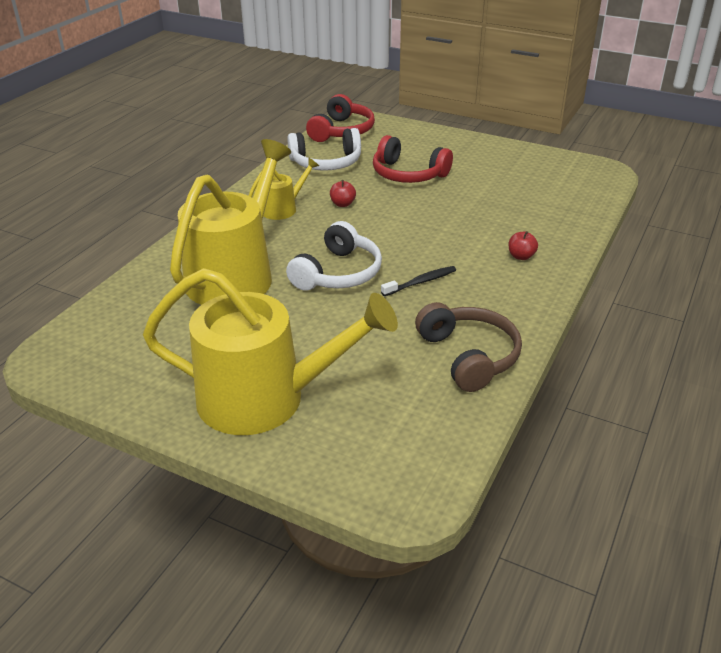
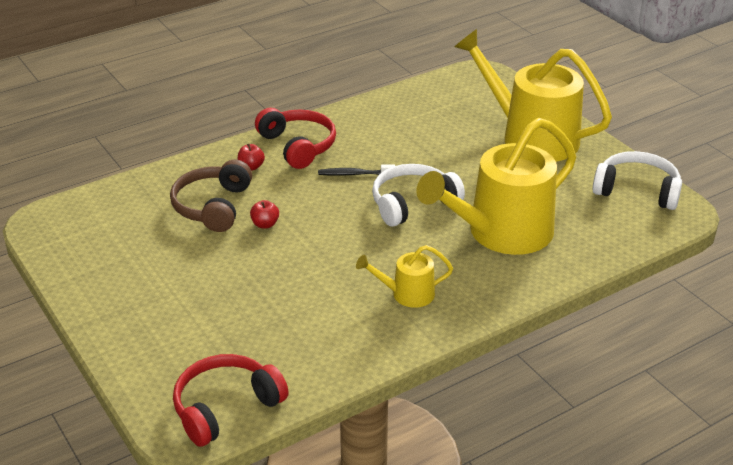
camera: 150 degrees left, 0 degrees up
white headphones [287,128,361,171] -> white headphones moved to [593,151,682,210]
red apple [330,180,356,207] -> red apple moved to [250,200,279,228]
red headphones [373,135,453,183] -> red headphones moved to [255,108,336,169]
brown headphones [415,302,522,392] -> brown headphones moved to [170,159,252,232]

